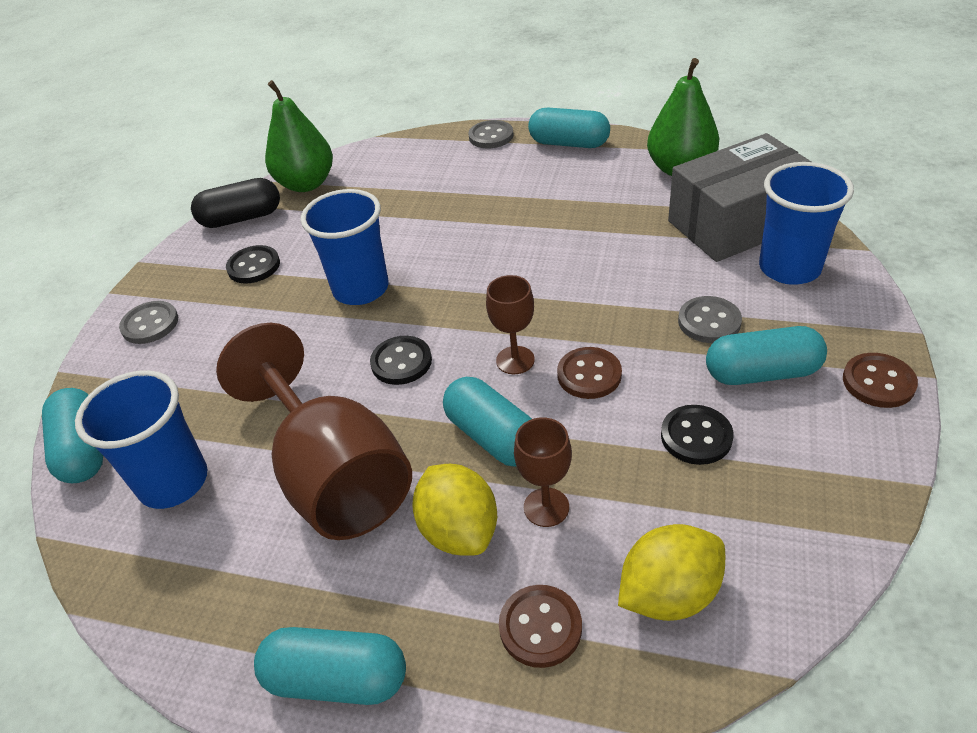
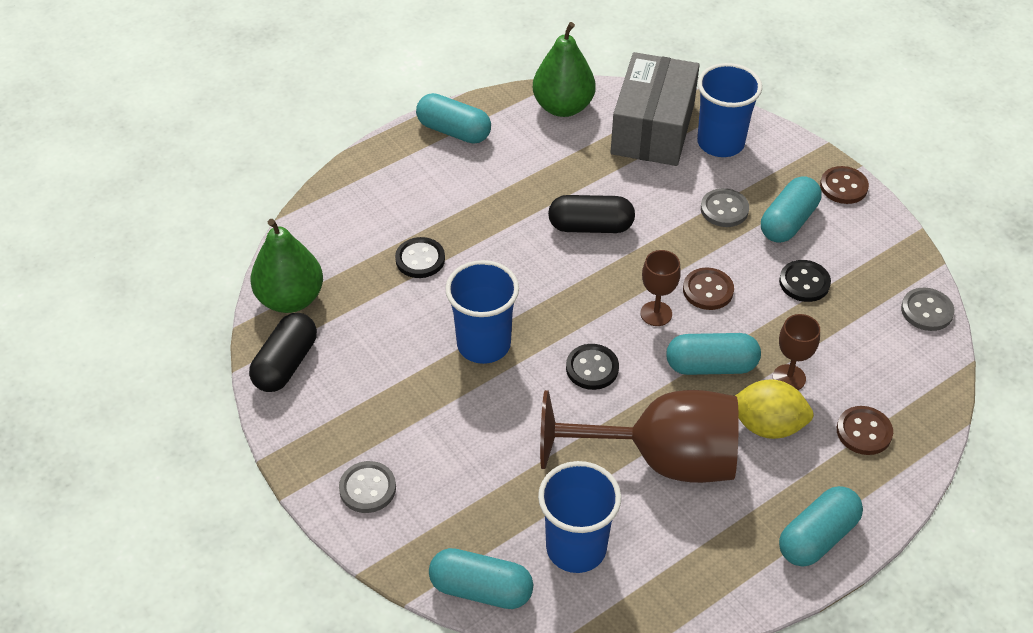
camera: 55 degrees left, 5 degrees up
black button [226,245,280,283] -> black button moved to [395,237,445,278]
grey button [468,120,513,148] -> grey button moved to [901,288,955,331]
turquoise capsule [528,108,610,148] -> turquoise capsule turned 60 degrees clockwise [416,93,491,144]
yellow lemon [618,524,725,621] -> none
none -> black capsule [548,195,635,233]

